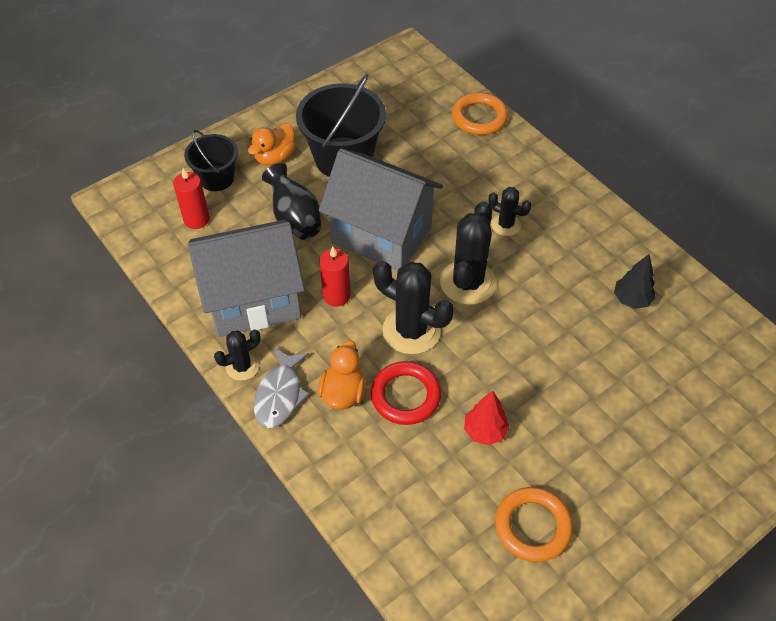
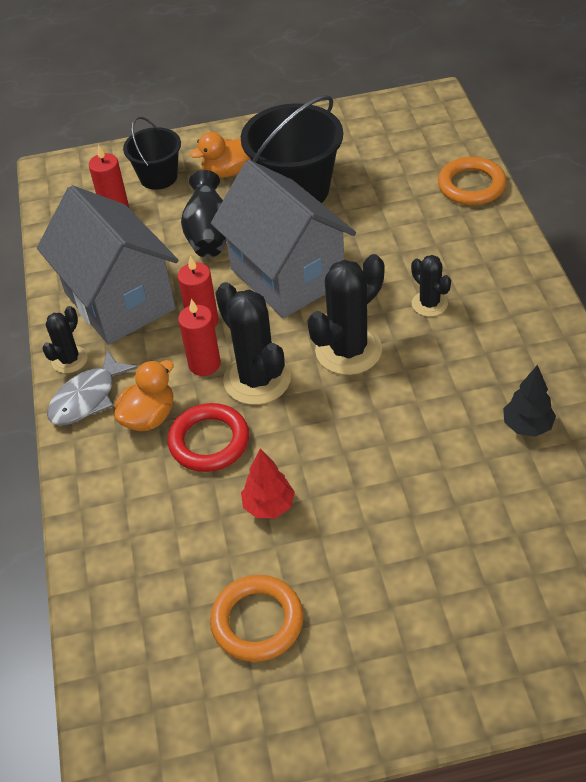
camera: 30 degrees right, 5 degrees down
grey house [188,220,305,337] -> grey house turned 45 degrees clockwise [37,185,179,345]
black cactus [214,329,261,381] -> black cactus turned 60 degrees counterclockwise [42,306,88,373]
none -> red candle [178,299,221,376]

